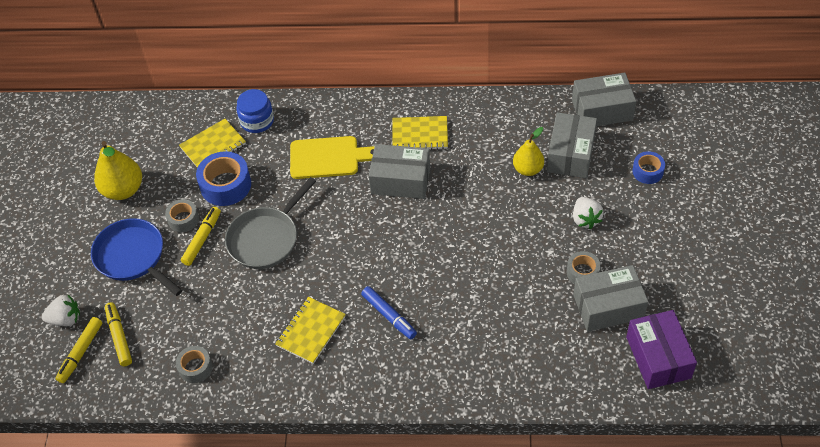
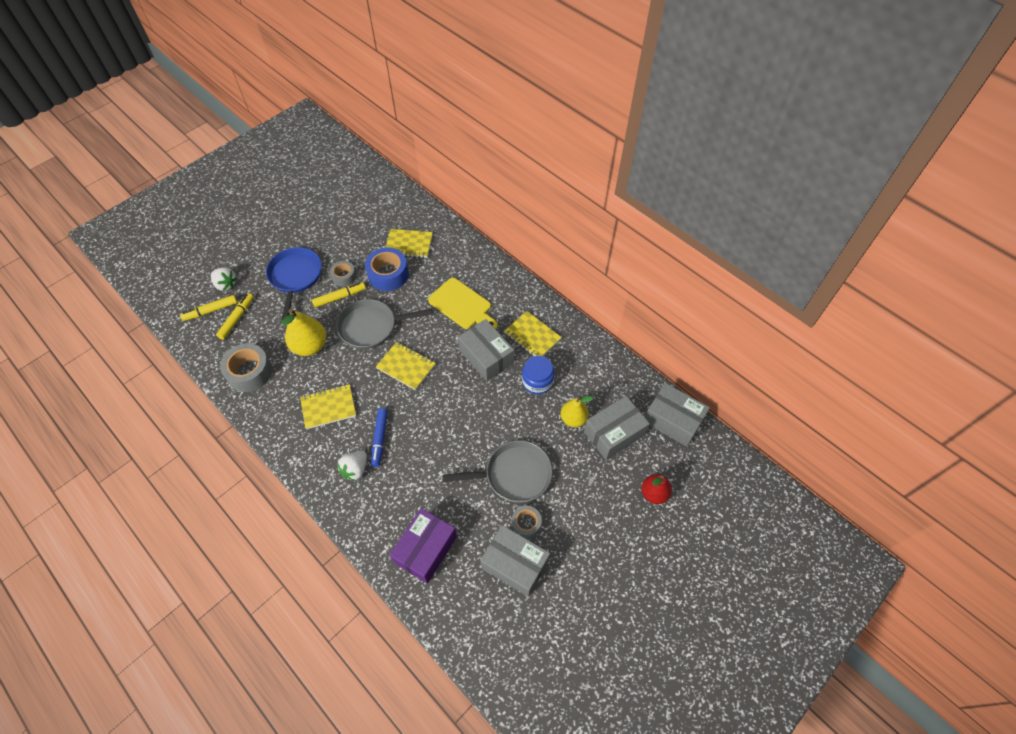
camera: 40 degrees right, 5 degrees up
yellow pear [94,141,142,200] -> yellow pear moved to [282,309,326,356]
grey tape [176,346,213,383] -> grey tape [220,343,272,392], size x1.69
blue jar [236,89,274,133] -> blue jar moved to [522,356,554,395]
white strawberry [573,197,604,229] -> white strawberry moved to [337,451,367,481]
purple box [626,310,697,389] -> purple box moved to [390,508,457,584]
blue tape [632,151,665,184] -> red pear [641,474,672,504]
none -> yellow notebook [376,342,436,390]
none -> grey pan [443,440,552,503]

